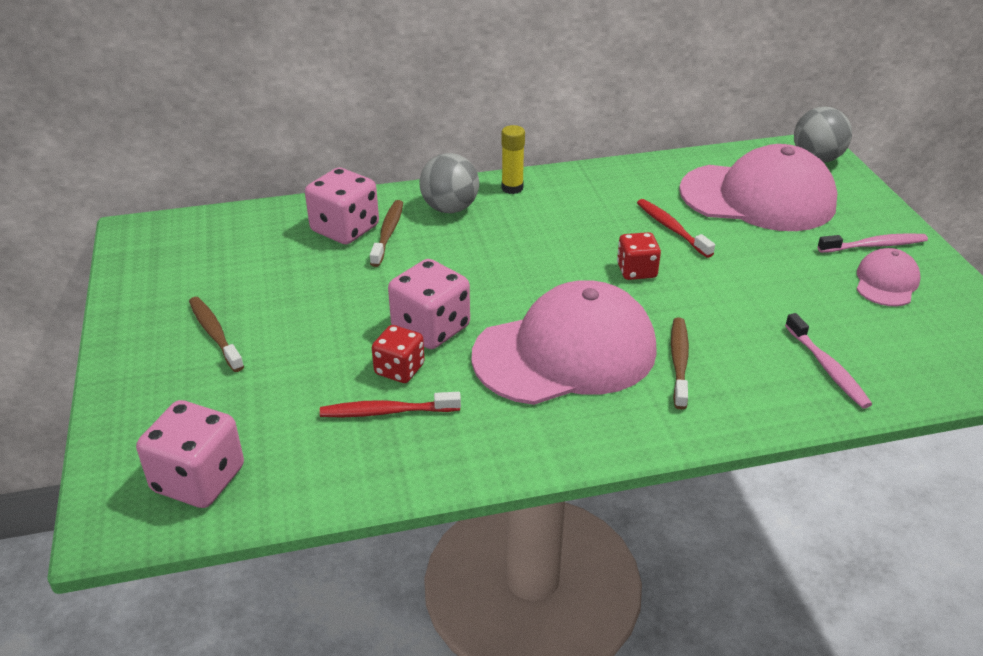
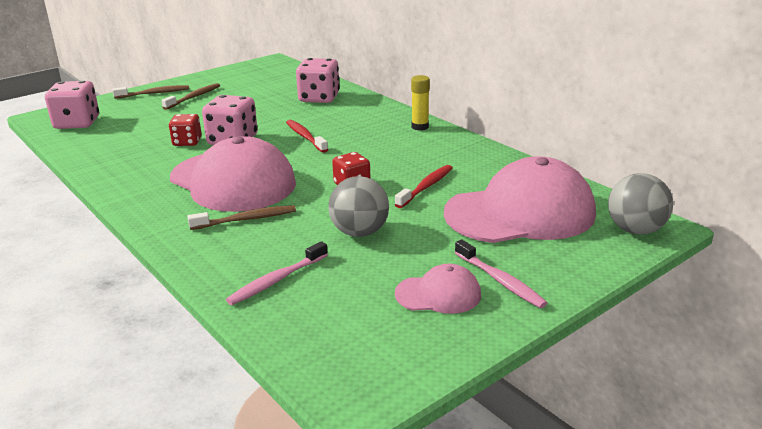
camera: 65 degrees right, 10 degrees down
red toothbrush [320,392,461,417] -> red toothbrush moved to [286,120,328,153]
brown toothbrush [370,200,403,267] -> brown toothbrush moved to [112,85,189,99]
grey ball [419,153,479,213] -> grey ball moved to [328,176,389,237]
pink cap [679,144,837,231] -> pink cap turned 90 degrees counterclockwise [444,156,596,243]

